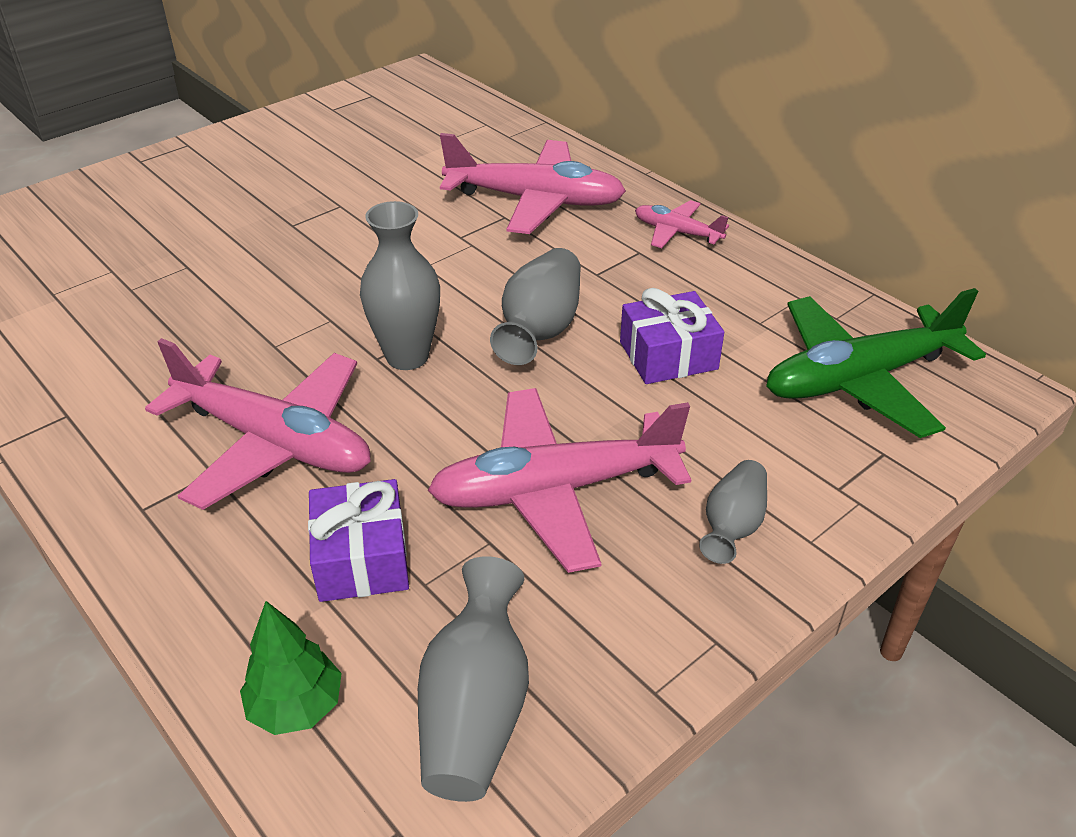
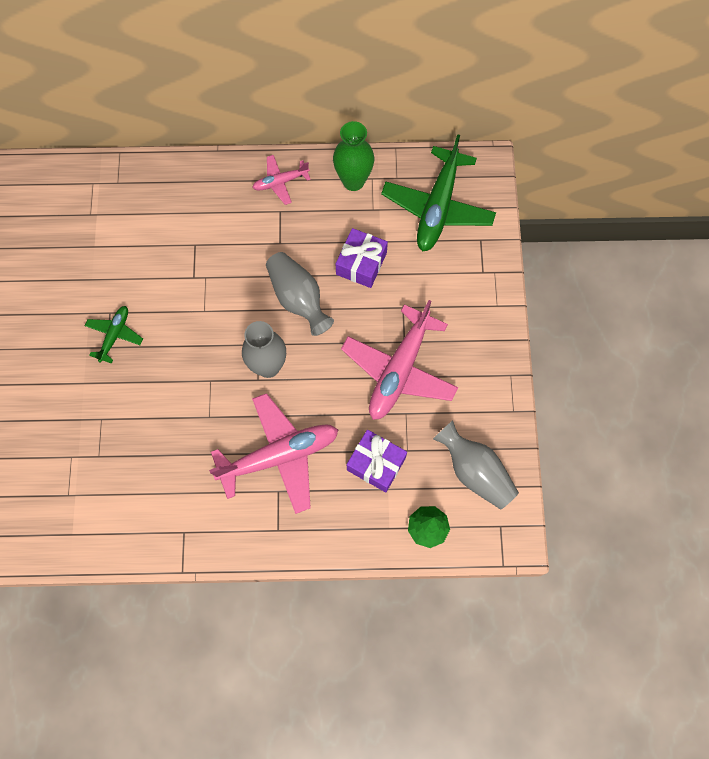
camera: 50 degrees left, 30 degrees up
pink plane [440,133,626,234] -> none
grey vase [699,460,767,564] -> none
none -> green plane [85,306,143,364]
none -> green vase [333,121,374,191]

